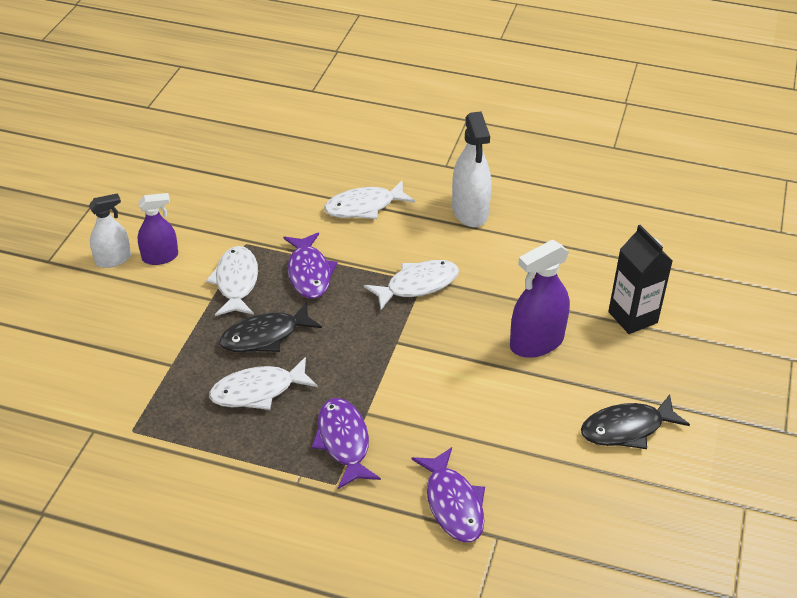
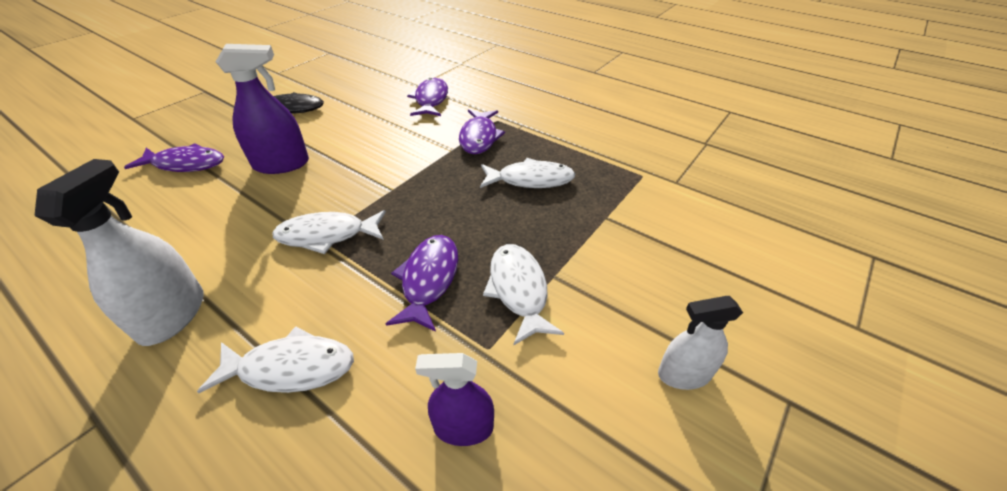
camera: 160 degrees left, 0 degrees up
purple spray bottle [138,193,178,265] -> purple spray bottle moved to [415,353,494,446]
white fish [206,246,258,316] -> white fish turned 150 degrees clockwise [483,244,564,346]
black fish [219,302,322,352] -> none
black carton [608,225,673,334] -> purple fish [124,143,224,172]

